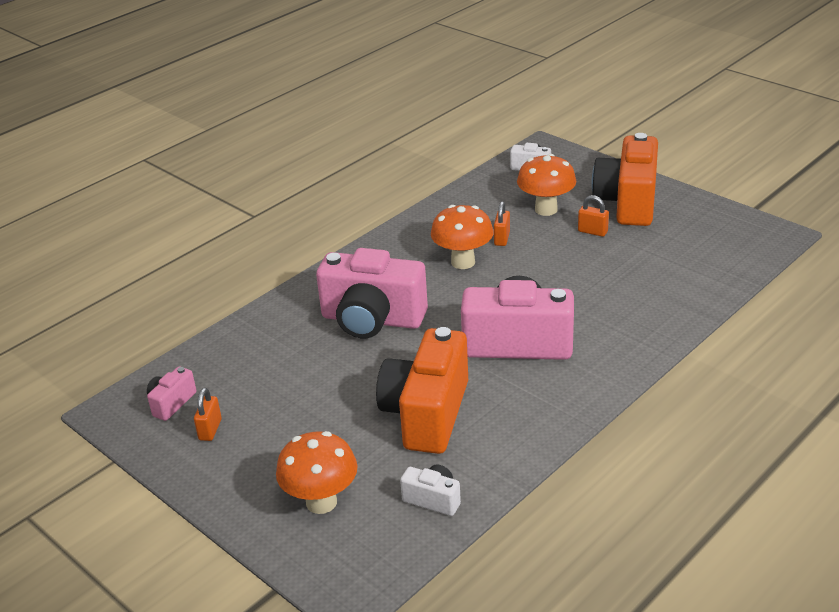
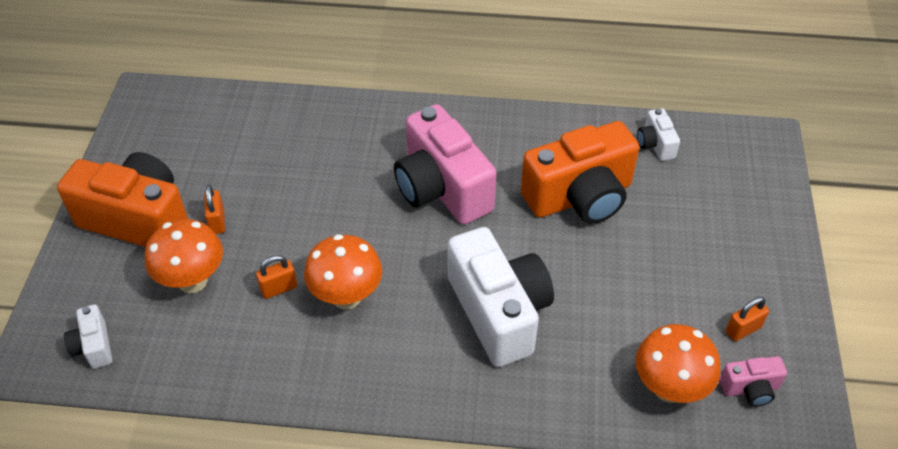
camera: 130 degrees left, 15 degrees up
orange mushroom [276,431,358,514] -> orange mushroom moved to [635,324,721,403]
pink camera [316,248,428,338] -> white camera [448,227,554,367]
orange camera [592,133,658,226] -> orange camera turned 135 degrees counterclockwise [57,152,188,247]

